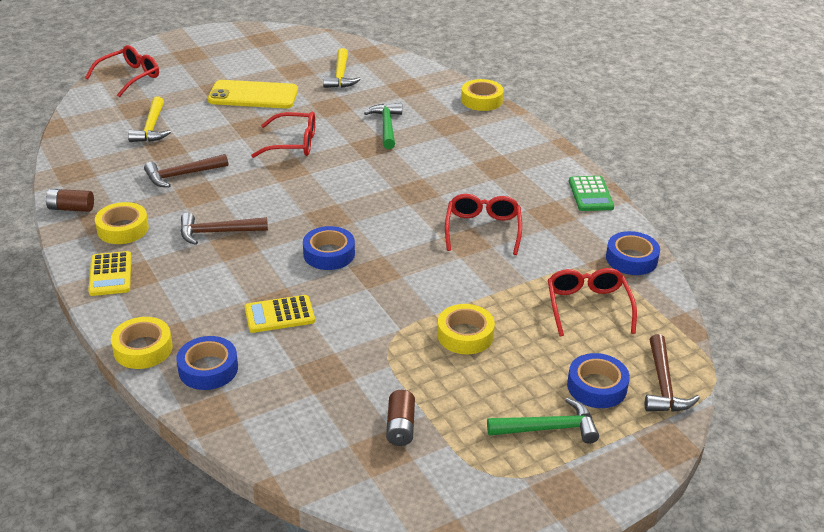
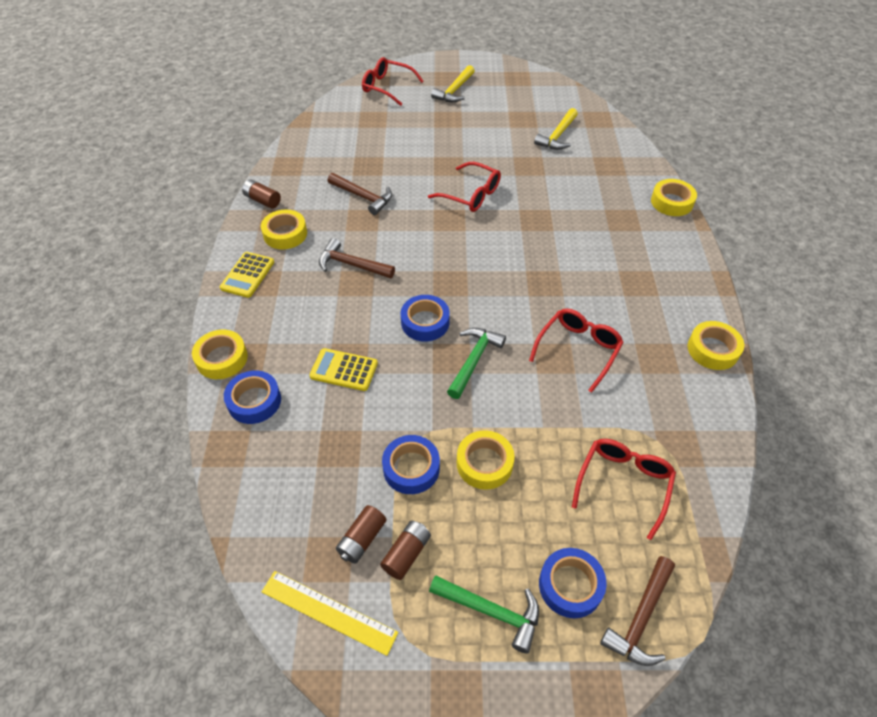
camera: 30 degrees right, 15 degrees up
red glasses [85,45,159,97] -> red glasses turned 135 degrees counterclockwise [362,57,424,106]
yellow hammer [128,97,171,142] -> yellow hammer moved to [431,65,475,102]
brown hammer [144,154,228,187] -> brown hammer turned 150 degrees counterclockwise [328,173,392,215]
yellow phone [208,80,298,108] -> none
green hammer [364,103,402,149] -> green hammer moved to [447,328,506,399]
green calculator [569,176,614,211] -> yellow tape [687,321,744,370]
blue tape [606,231,660,275] -> blue tape moved to [382,435,440,494]
none -> yellow ruler [262,571,398,656]
none -> brown battery [380,521,431,580]

